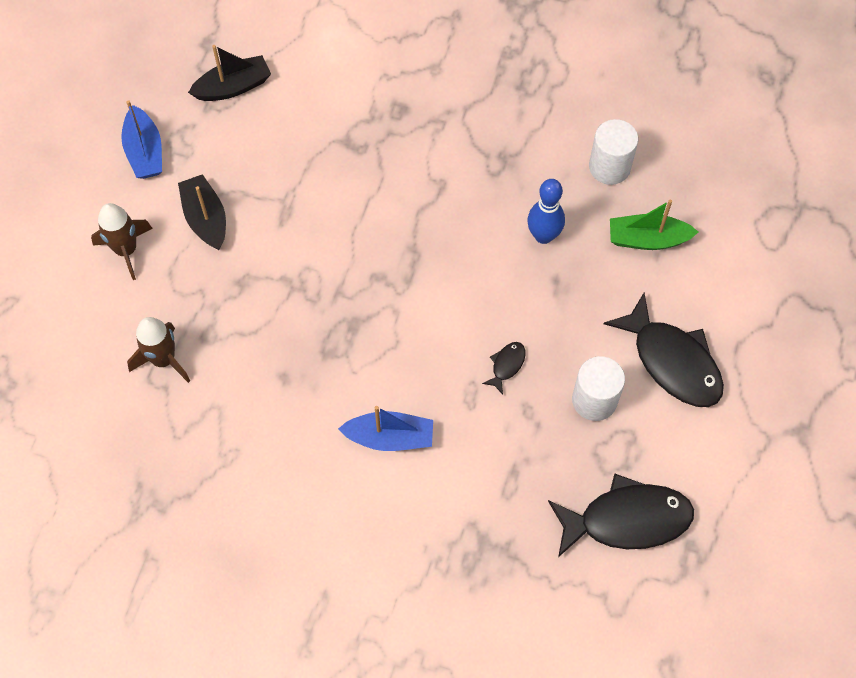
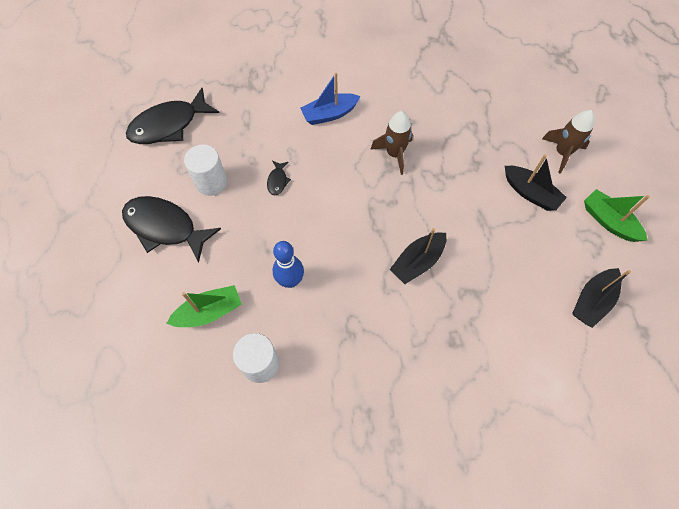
camera: 155 degrees right, 0 degrees up
blue boat [121,100,162,179] -> green boat [584,189,650,242]
brown rocket [127,317,190,383] -> brown rocket moved to [370,111,413,175]
none -> black boat [389,228,446,284]

